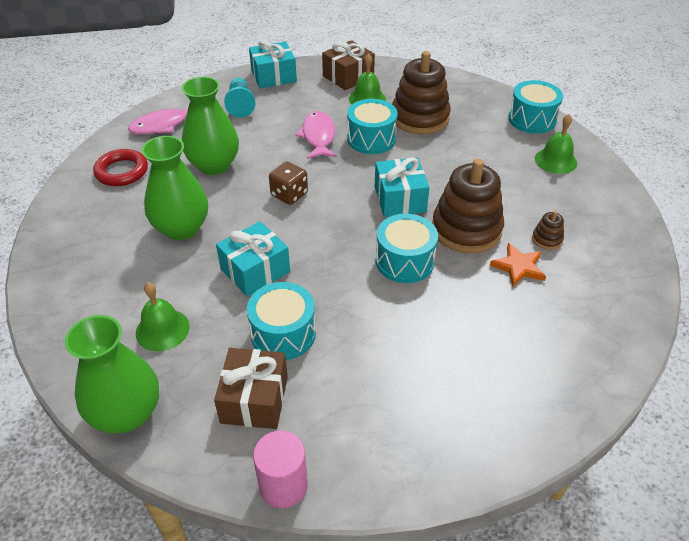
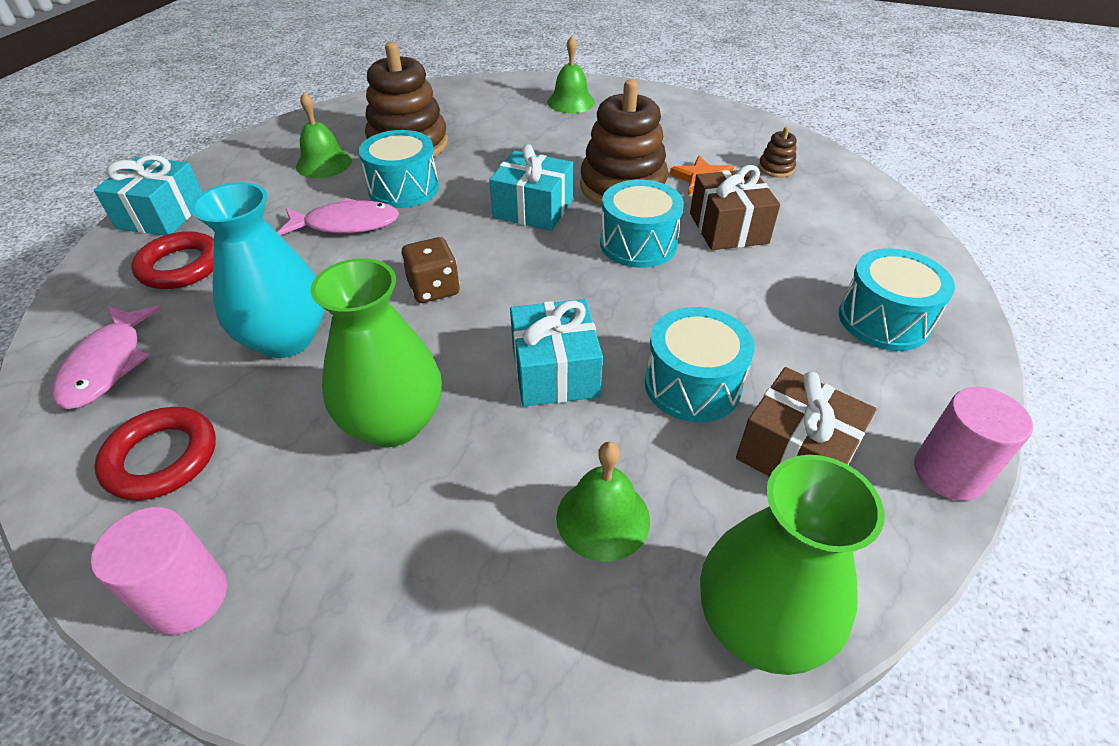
camera: 60 degrees left, 0 degrees up
green vase [182,77,239,175] -> turquoise vase [190,182,324,358]
turquoise pawn [224,78,255,118] -> red ring [131,231,214,289]
pink fish [296,111,337,159] -> pink fish turned 150 degrees clockwise [277,198,399,235]
brown gift [322,40,375,90] -> brown gift moved to [690,165,780,250]
turquoise drum [508,80,563,133] -> turquoise drum moved to [838,248,955,351]
brown stacking toy [532,211,564,250] -> brown stacking toy moved to [758,127,797,178]
none -> pink cylinder [91,507,227,635]

